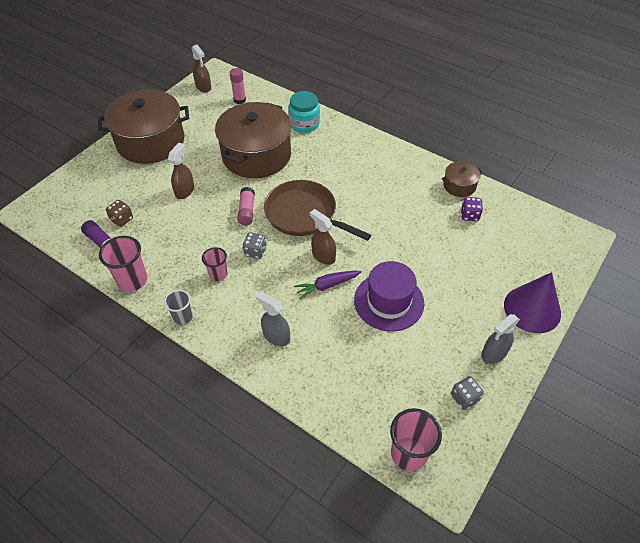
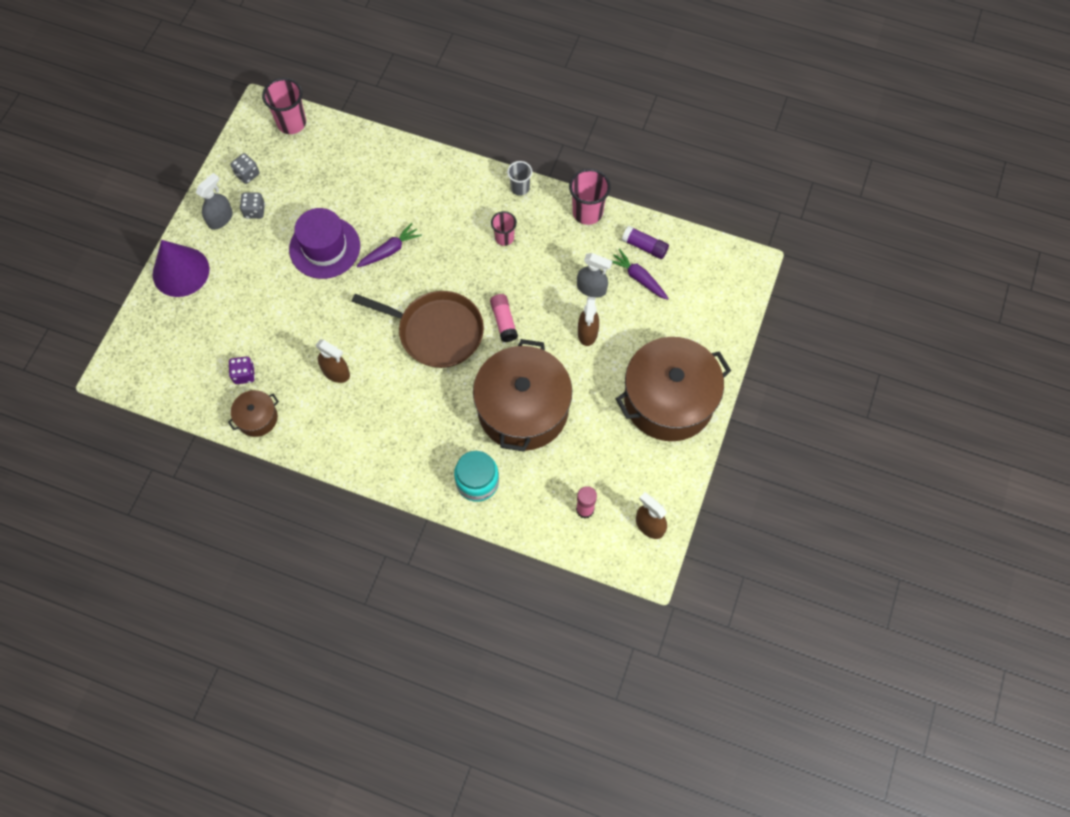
camera: 165 degrees right, 15 degrees up
brown dice [106,200,133,227] -> purple carrot [611,249,669,300]
grey dice [243,232,267,259] -> grey dice moved to [240,192,265,219]
grey spray bottle [256,292,290,346] -> grey spray bottle moved to [577,253,612,298]
brown spray bottle [310,209,336,265] -> brown spray bottle moved to [316,339,350,383]

